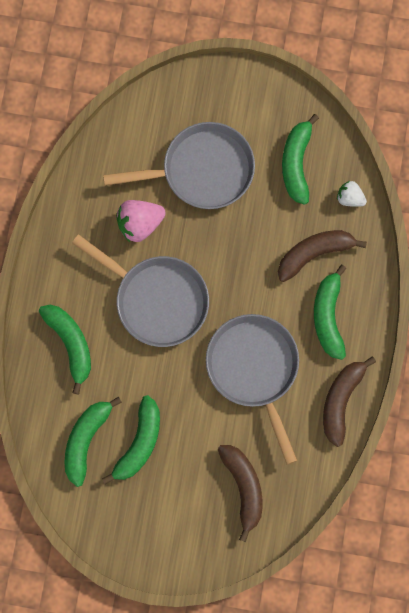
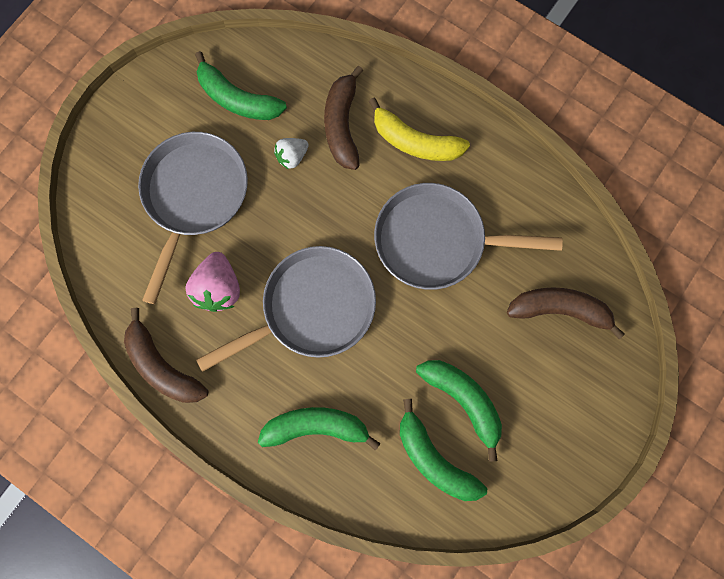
camera: 65 degrees left, 0 degrees up
green banana [314,265,347,360] -> yellow banana [369,98,470,161]
brown banana [323,356,376,447] -> brown banana moved to [124,308,208,403]
white strawberry [337,181,367,207] -> white strawberry moved to [274,138,309,169]

